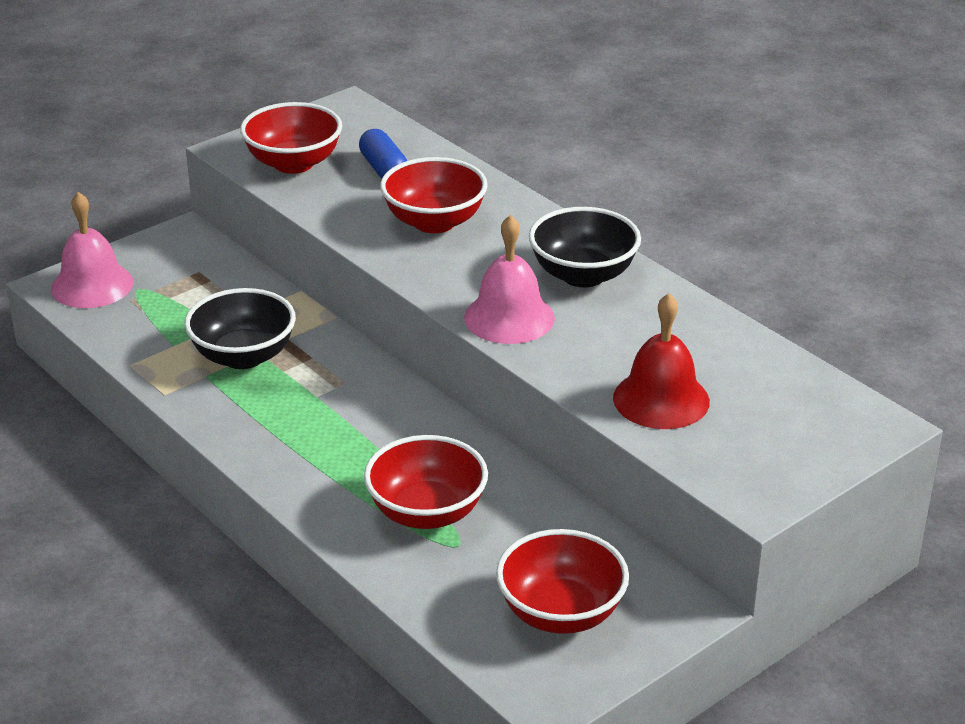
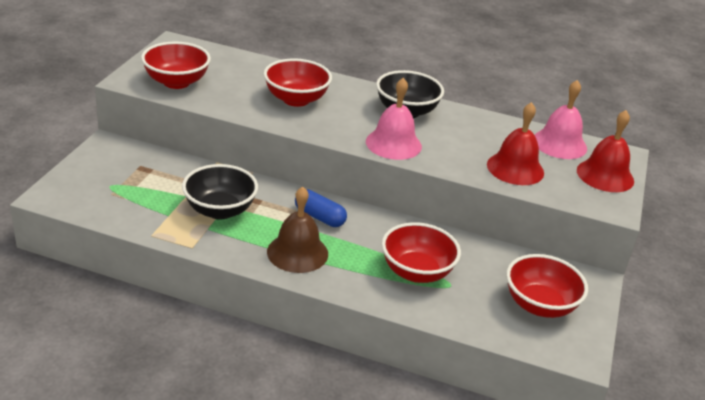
camera: 35 degrees left, 0 degrees up
pink bell [51,192,133,308] -> pink bell moved to [535,80,587,159]
blue capsule [359,129,407,179] -> blue capsule moved to [295,189,347,227]
none -> brown bell [267,187,328,273]
none -> red bell [577,110,634,192]

